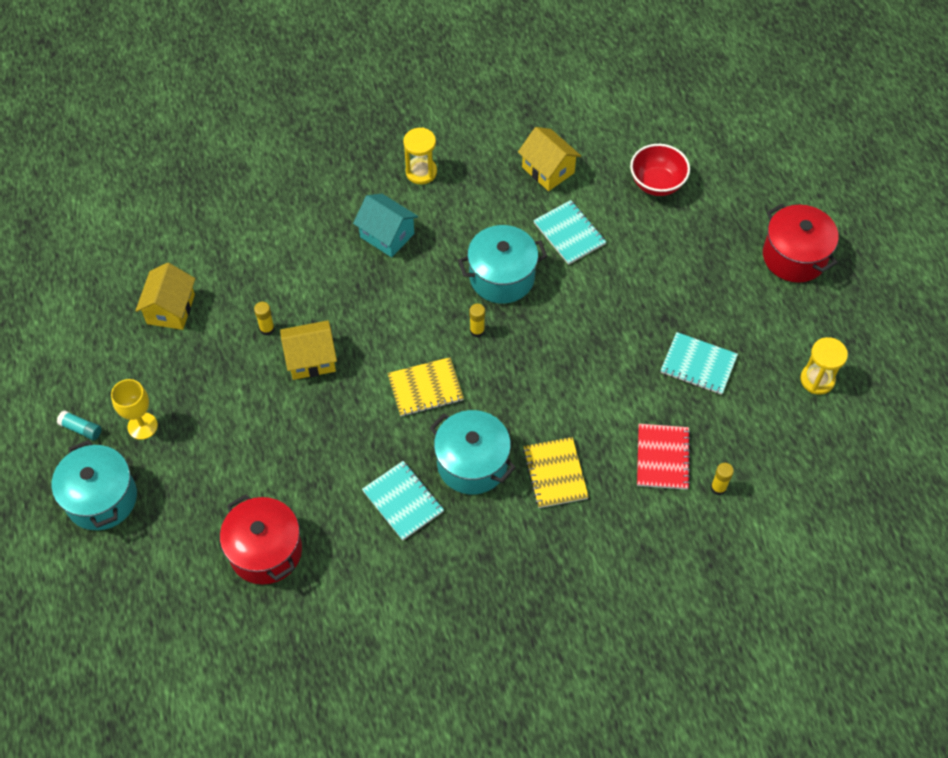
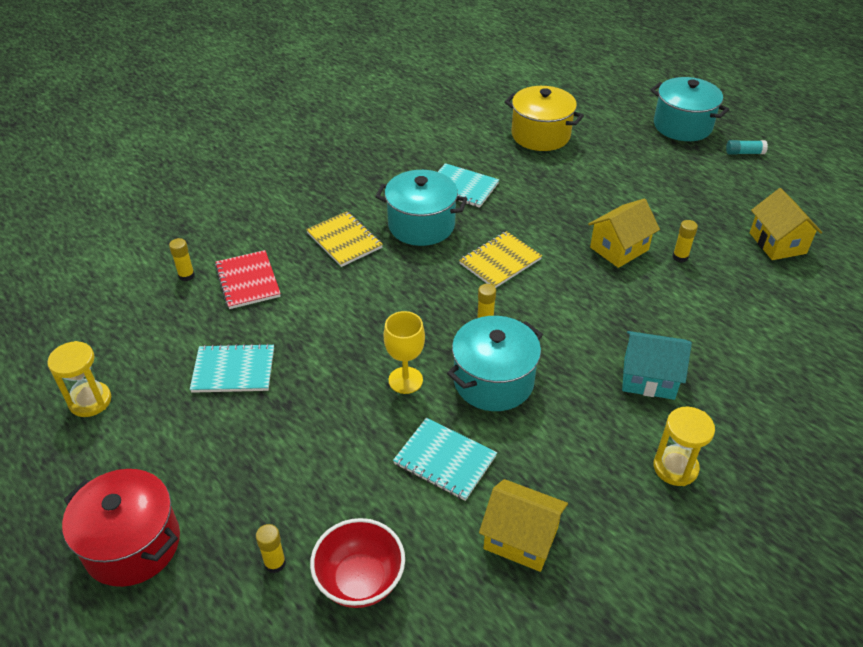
camera: 155 degrees right, 15 degrees down
yellow goblet [111,379,158,440] -> yellow goblet moved to [384,311,425,394]
red pot [220,494,302,584] -> yellow pot [504,86,584,151]
none -> yellow glue stick [256,524,286,573]

